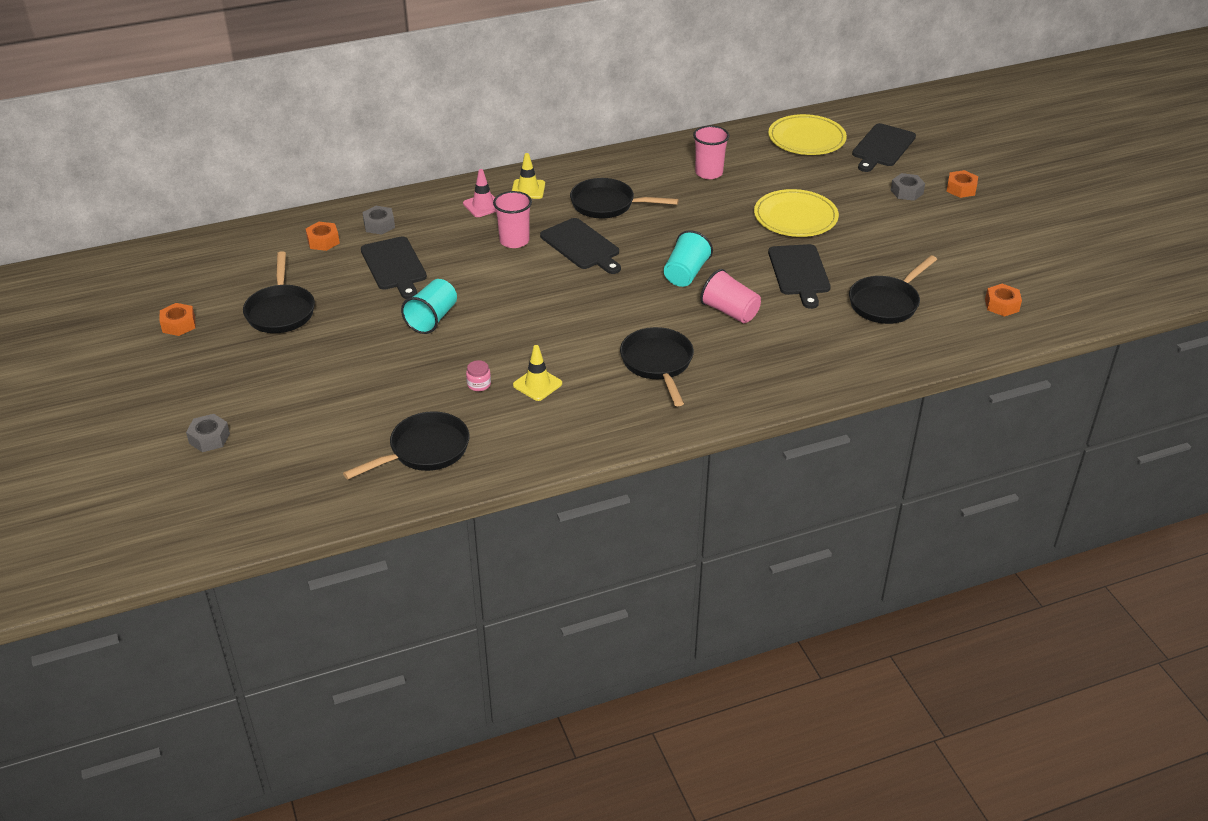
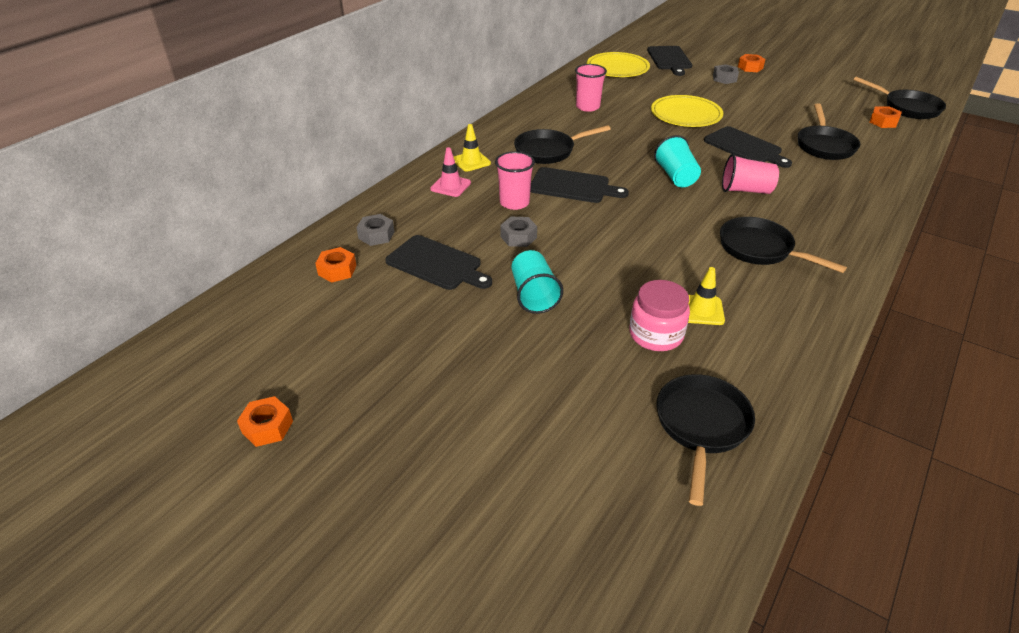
camera: 35 degrees left, 0 degrees up
grey nut [186,414,230,452] -> grey nut moved to [500,216,537,247]
black pan [243,251,315,333] -> black pan moved to [853,77,946,119]
pink jar [466,360,491,391] -> pink jar [629,280,690,351], size x2.02

